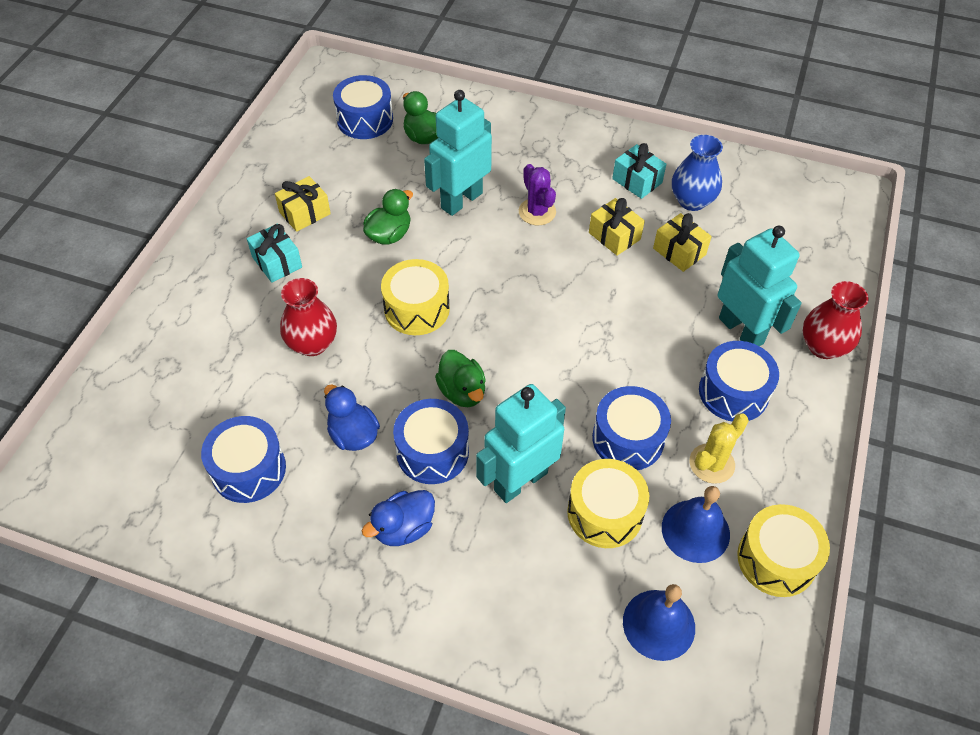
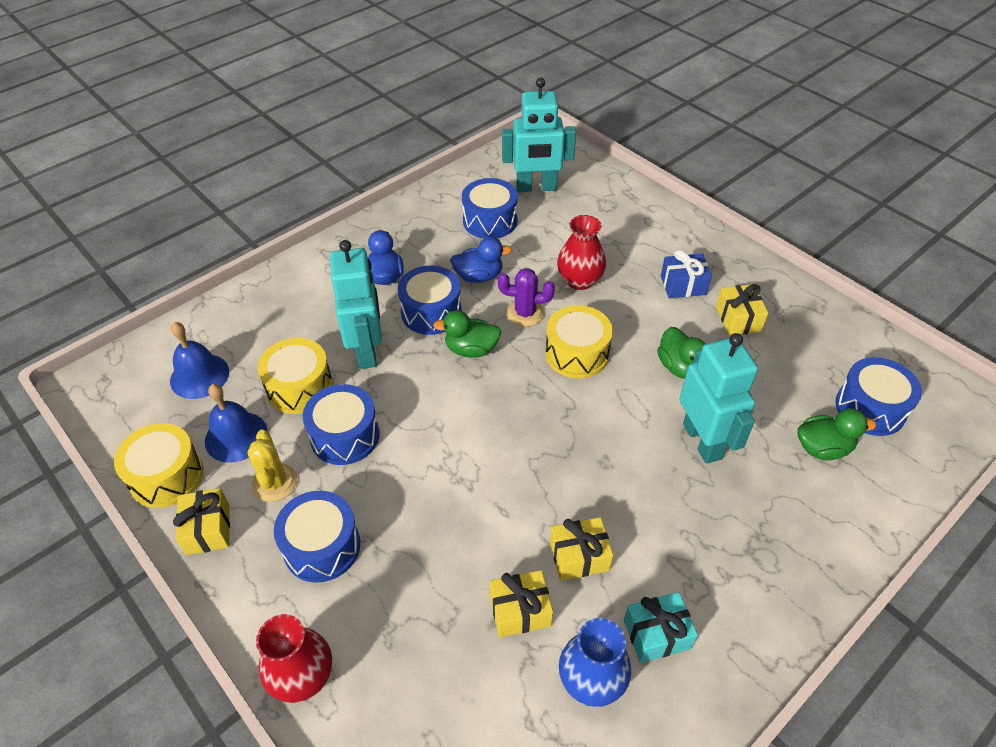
camera: 120 degrees right, 5 degrees down
turquoise gift [247,223,302,283] -> blue gift [661,250,712,298]
purple cactus [519,164,556,225] -> purple cactus moved to [498,268,555,327]
turquoise robot [718,226,802,346] -> turquoise robot moved to [502,78,576,192]
none -> yellow gift [173,488,230,555]

